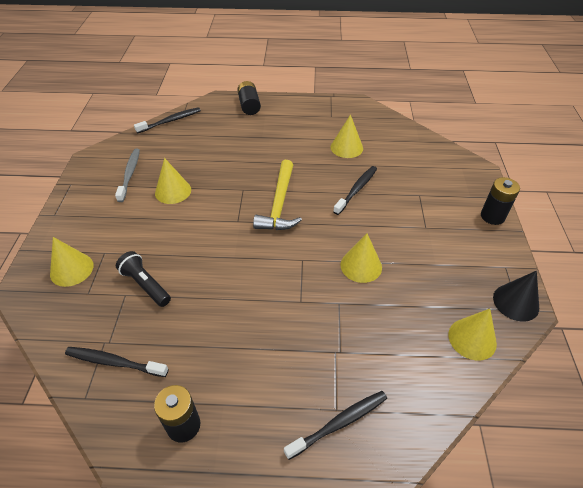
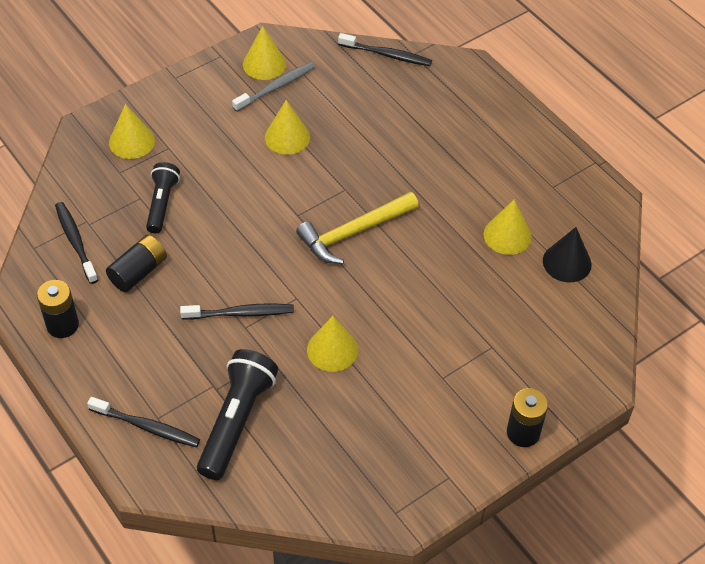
camera: 50 degrees right, 5 degrees up
black battery [237,81,261,115] -> black battery moved to [106,235,167,292]
black toothbrush [333,166,377,215] -> black toothbrush moved to [180,304,294,320]
yellow cone [448,309,497,360] -> yellow cone moved to [243,26,286,80]
black cone [493,271,539,322] -> black cone moved to [543,227,592,282]
none -> black flashlight [197,349,278,480]

